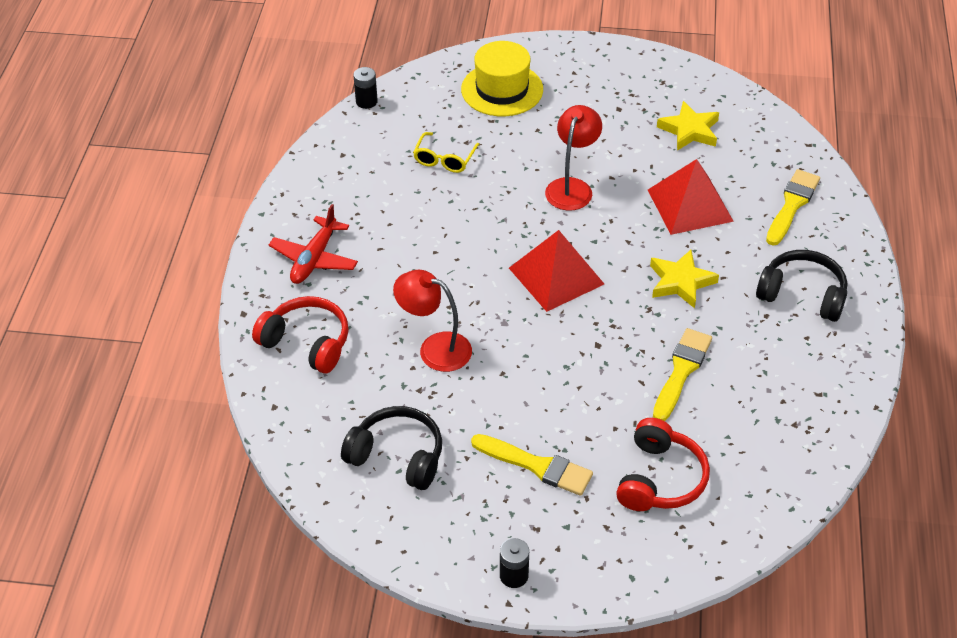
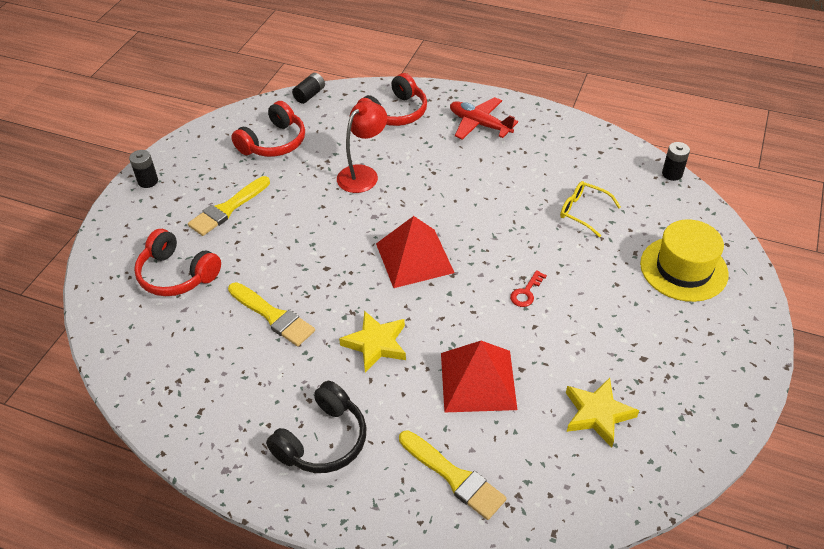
camera: 105 degrees right, 0 degrees up
black headphones [341,406,442,490] -> red headphones [231,101,305,157]
red lamp [545,105,602,211] -> red key [510,270,547,307]
none -> black battery [292,73,325,104]

